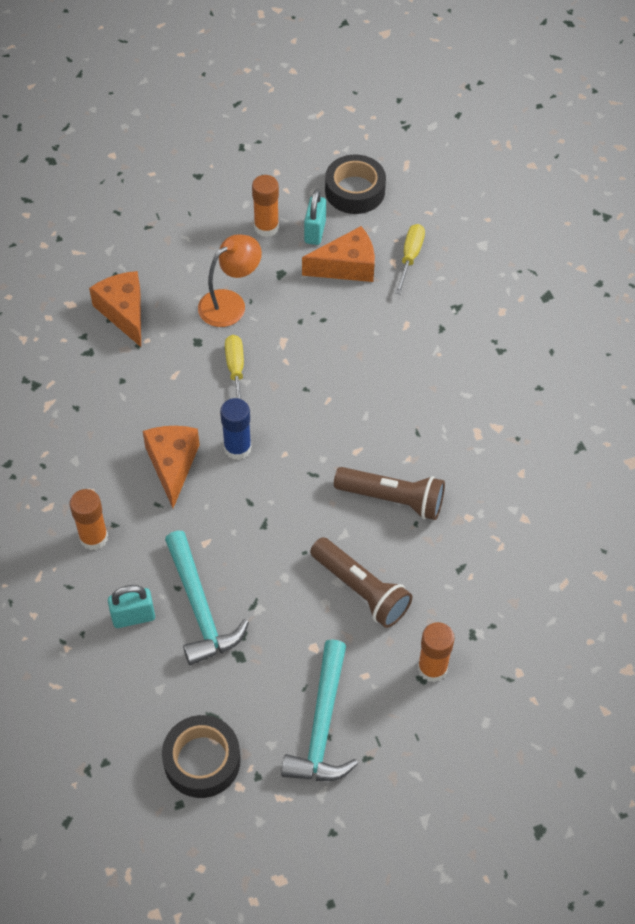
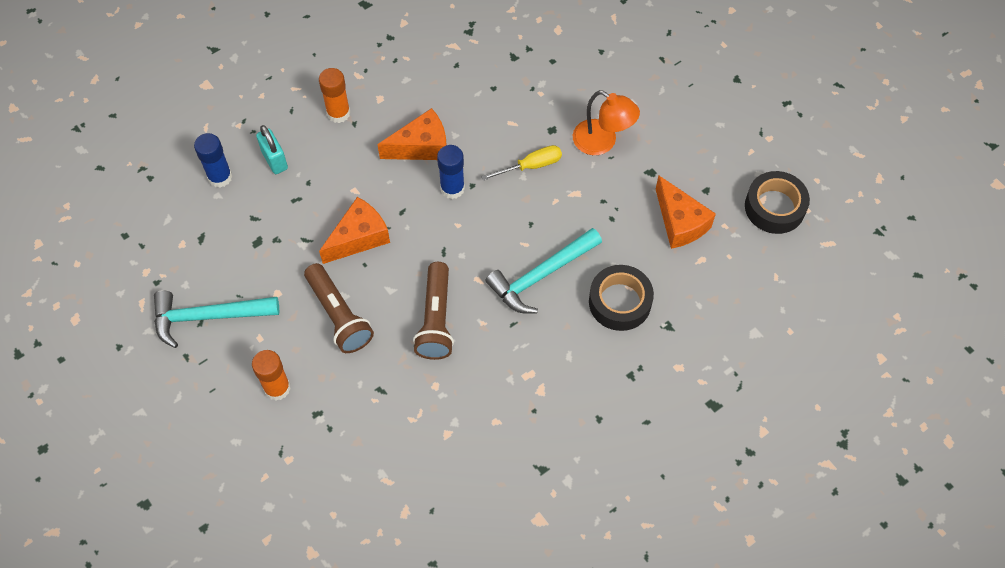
camera: 75 degrees right, 5 degrees up
orange cheese [89,271,141,347] -> orange cheese moved to [319,197,390,264]
black tape [162,715,241,798] -> black tape moved to [589,265,654,331]
turquoise hammer [165,531,249,665] -> turquoise hammer moved to [485,228,602,314]
orange glue stick [252,175,279,237] -> none
turquoise padlock [304,189,326,245] -> none
brown flashlight [310,537,412,628] -> brown flashlight turned 60 degrees counterclockwise [304,263,374,353]
yellow screwdriver [395,224,425,294] -> none
none -> blue glue stick [194,133,232,188]

